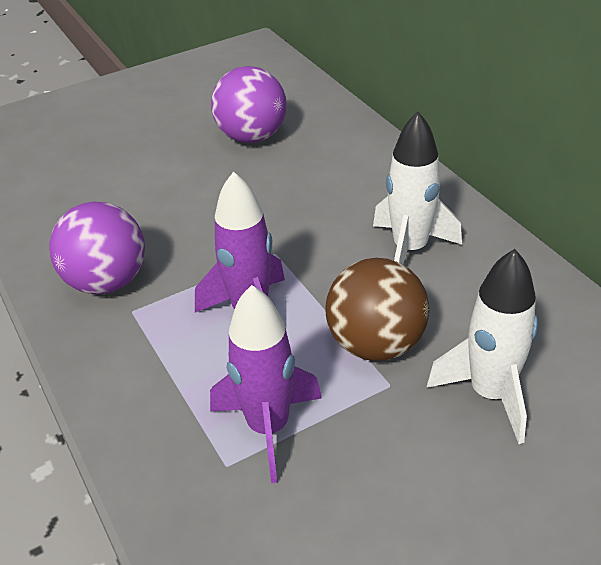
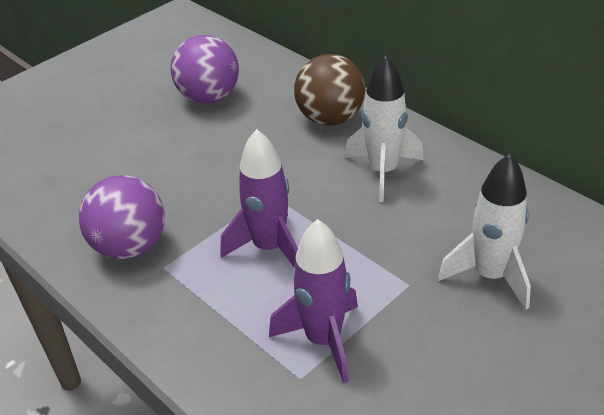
camera: 15 degrees left, 0 degrees up
brown ball [326,258,429,361] -> brown ball moved to [294,54,365,126]

